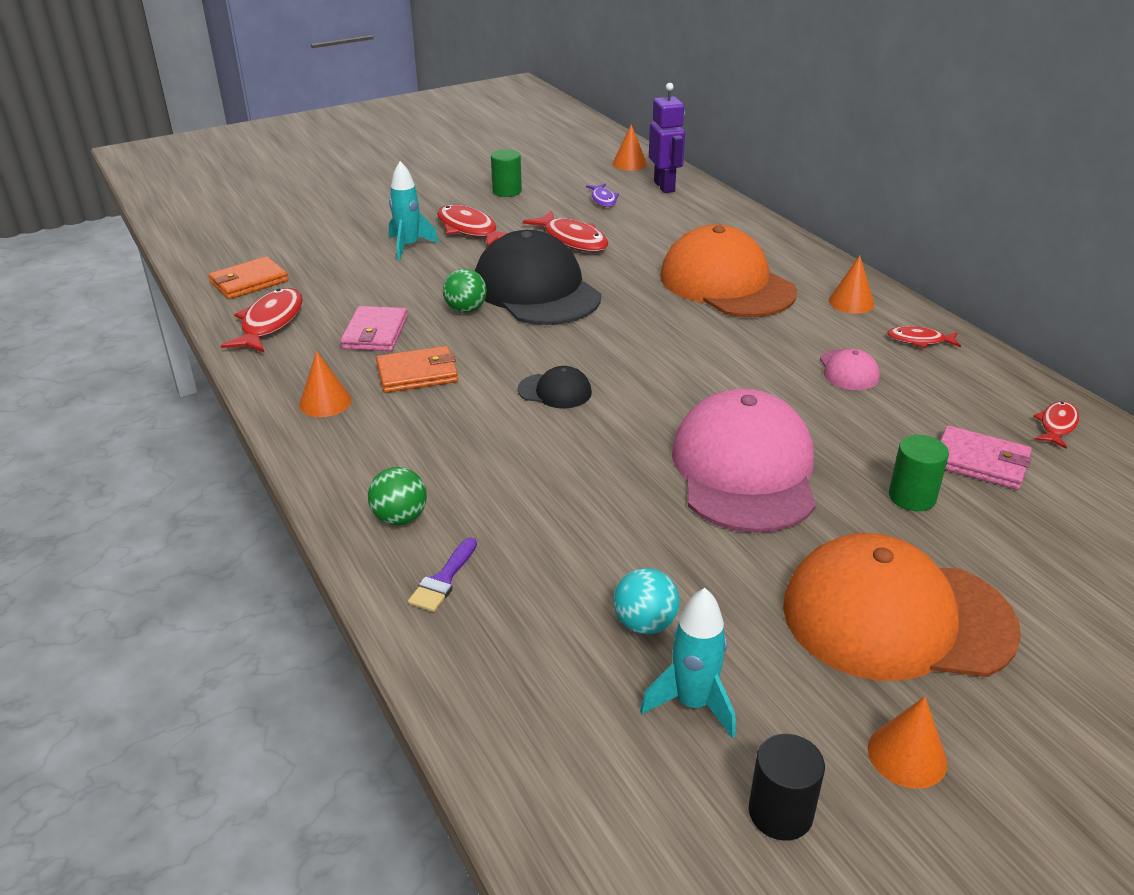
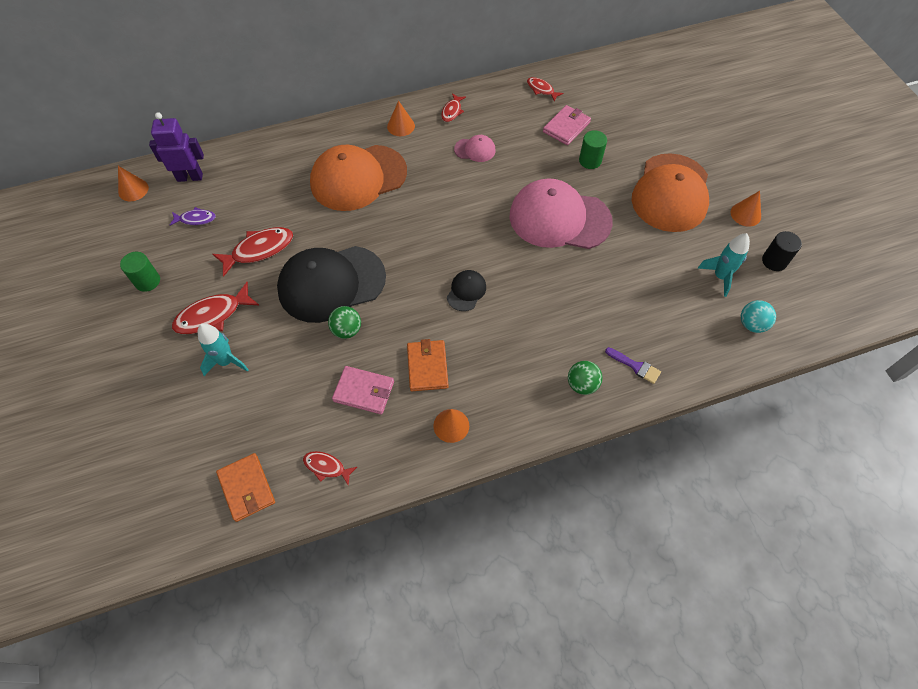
camera: 80 degrees left, 25 degrees up
red fish [220,288,303,352] -> red fish [303,451,357,486], size x0.58
turquoise ball [613,568,680,635] -> turquoise ball moved to [741,300,776,333]

